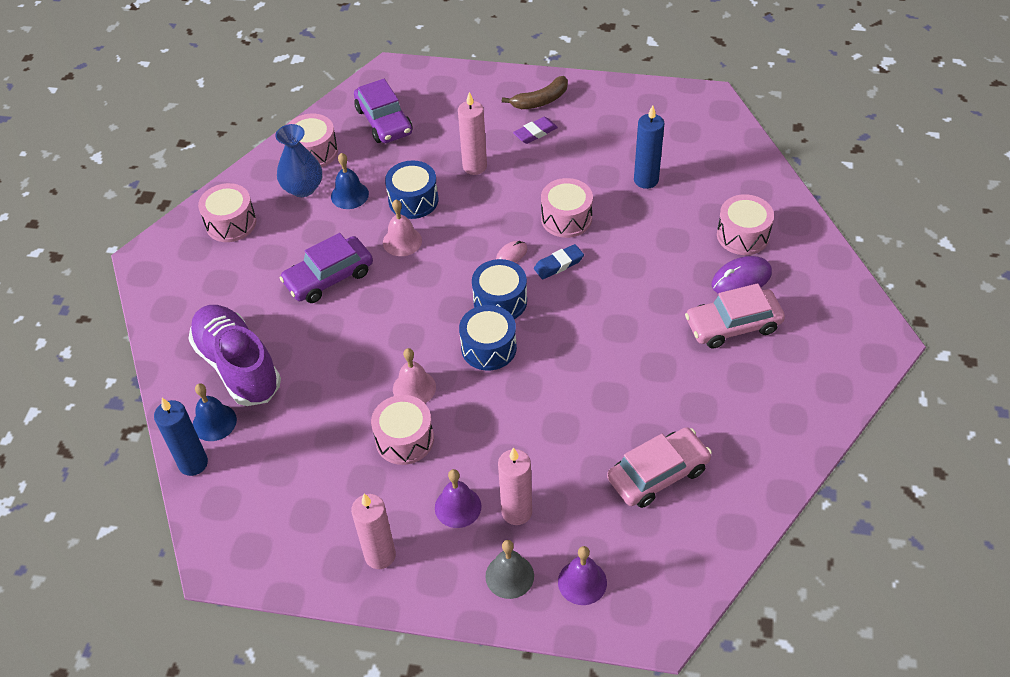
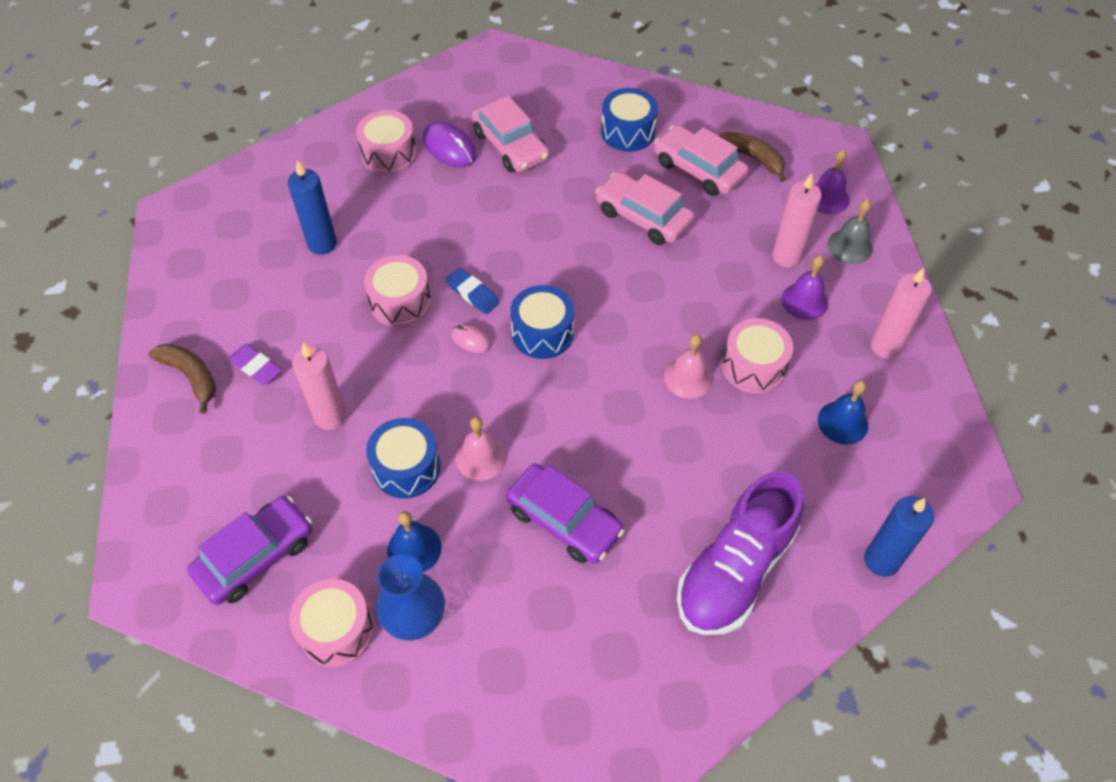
camera: 110 degrees left, 5 degrees up
blue bell [193,383,237,441] -> blue bell moved to [818,380,868,445]
pink drum [198,183,256,242] -> none
blue drum [459,305,517,371] -> blue drum moved to [601,88,658,152]
none -> pink car [596,172,695,245]
none -> brown banana [718,132,786,182]

